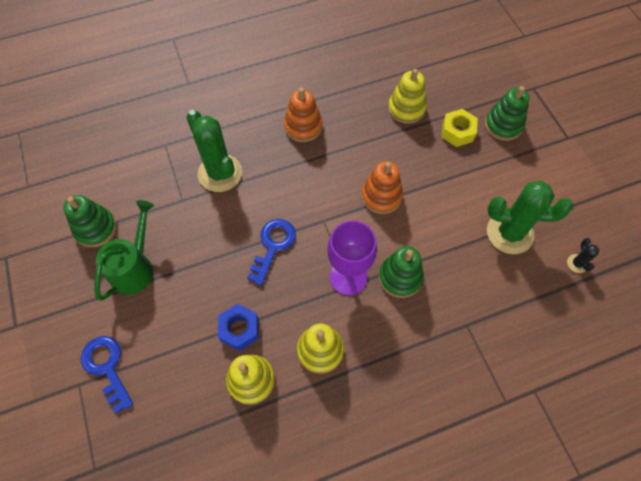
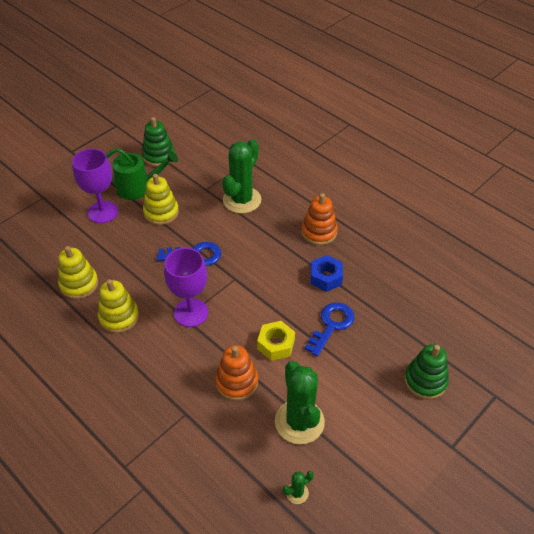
camera: 65 degrees right, 15 degrees down
blue key [81,336,133,413] -> blue key moved to [305,302,354,357]
blue nut [218,304,259,351] -> blue nut moved to [311,255,343,292]
orange stacking toy [361,161,403,214] -> orange stacking toy moved to [215,345,258,401]
green stacking toy [379,246,424,298] -> none
yellow stacking toy [388,69,427,124] -> yellow stacking toy moved to [143,174,179,225]
yellow nut [441,109,478,147] -> yellow nut moved to [257,321,295,361]
black cactus [567,238,599,273] -> green cactus [283,471,314,504]
none -> purple goblet [72,148,118,223]

